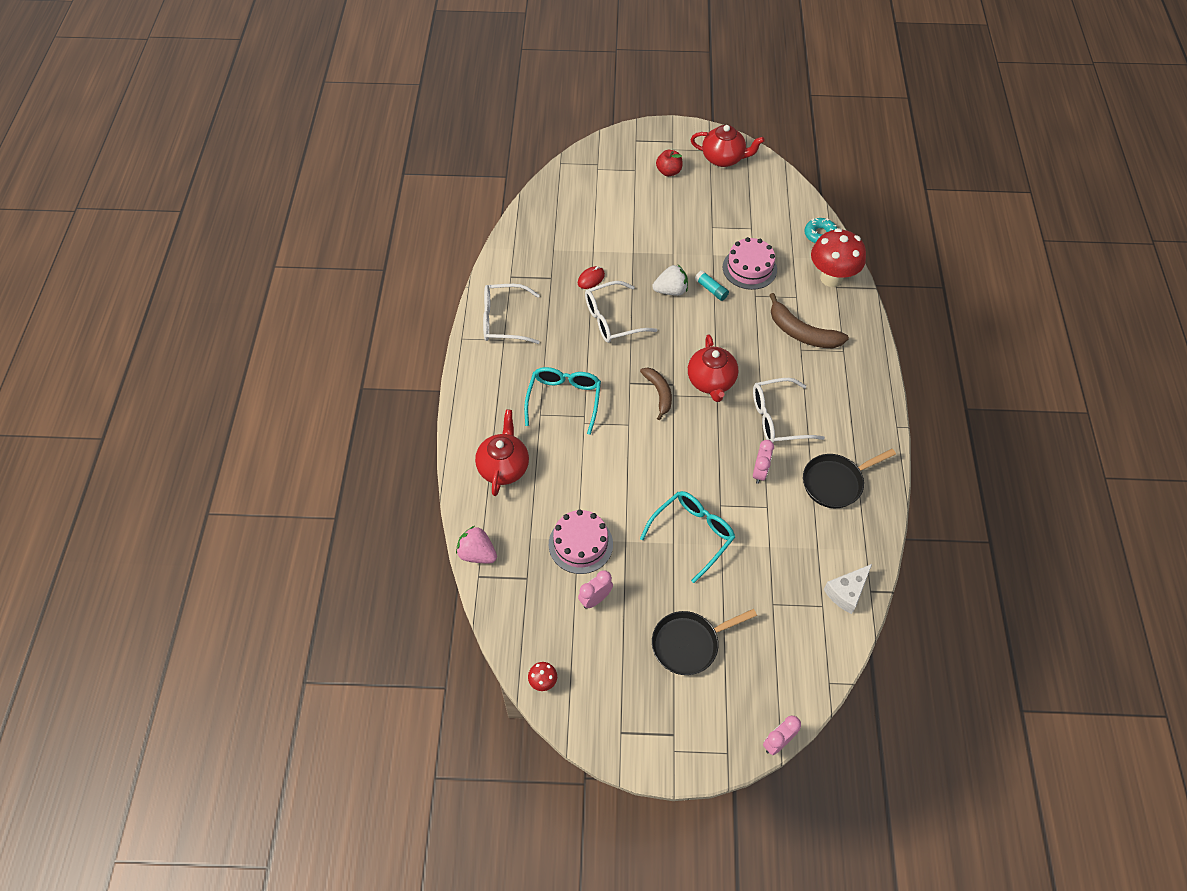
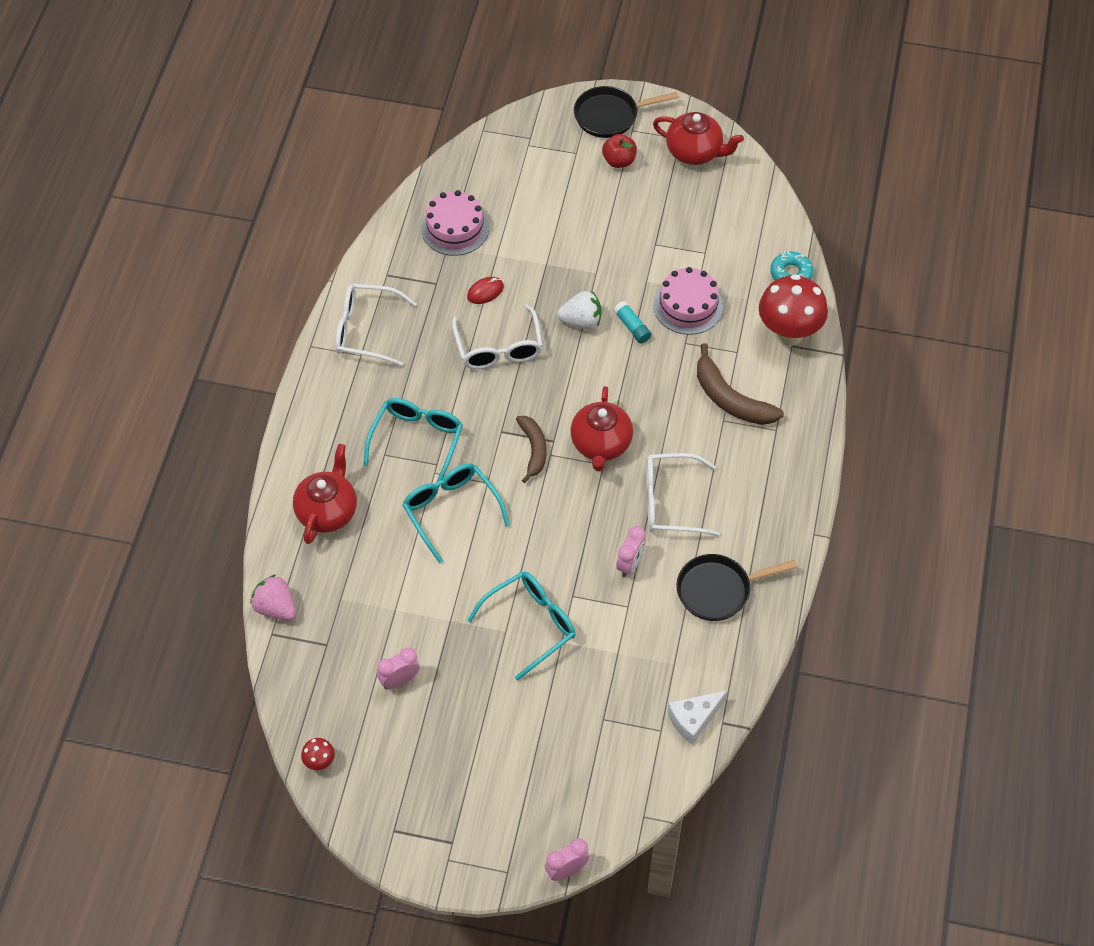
camera: 10 degrees right, 0 degrees up
pink cake [549,510,613,574] -> pink cake moved to [421,190,489,256]
white glasses [585,281,657,343] -> white glasses turned 90 degrees counterclockwise [452,304,543,369]
black pan [652,609,757,675] -> black pan moved to [574,86,679,138]
none -> turquoise glasses [402,463,510,563]

